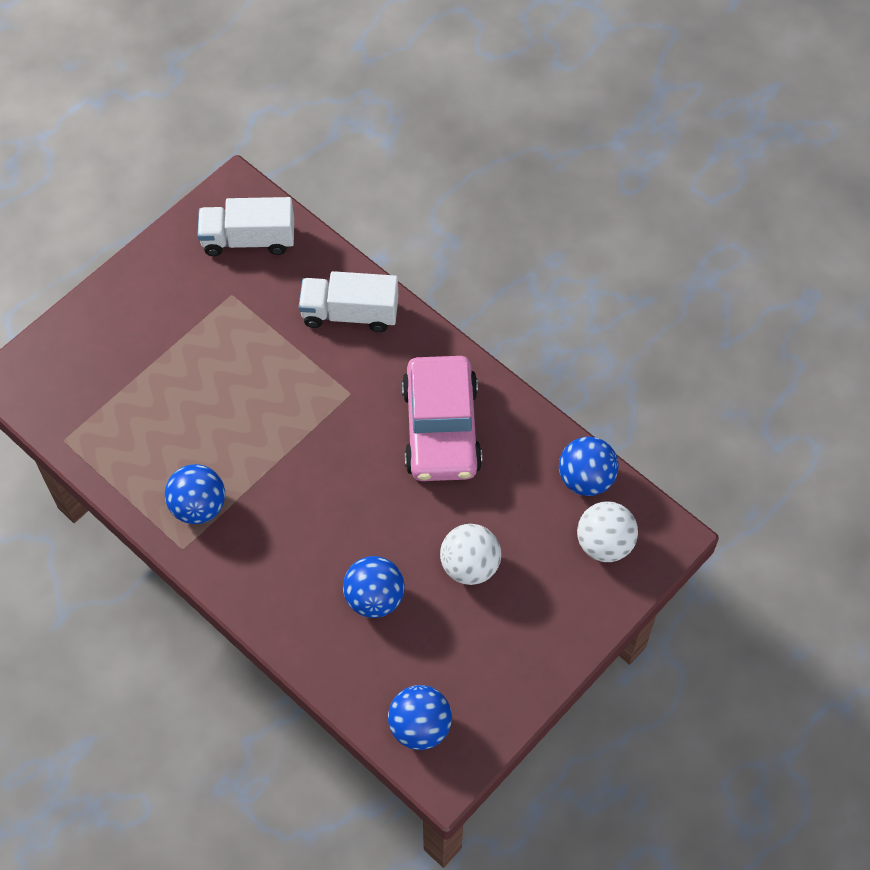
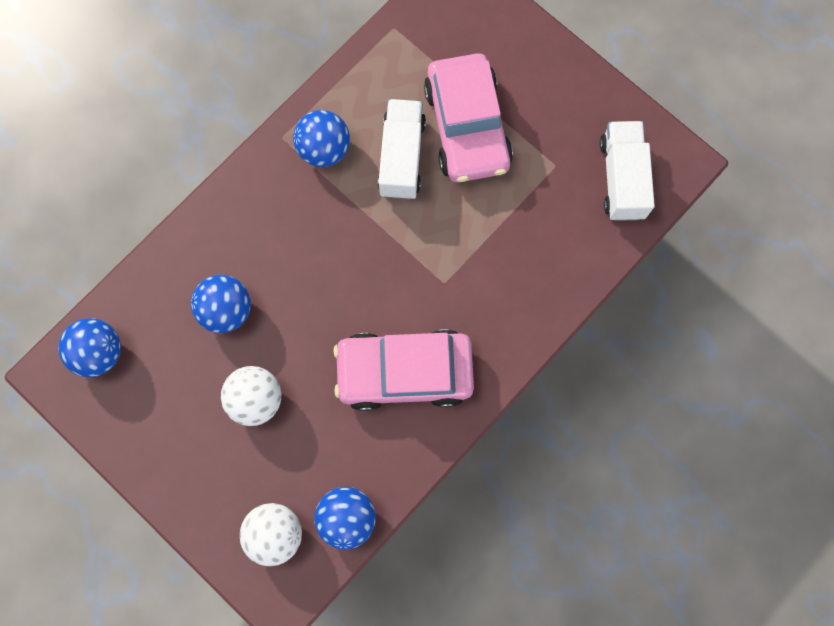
camera: 90 degrees right, 15 degrees up
white truck [299,271,398,332] -> white truck moved to [378,99,426,200]
none -> pink car [424,53,513,182]

